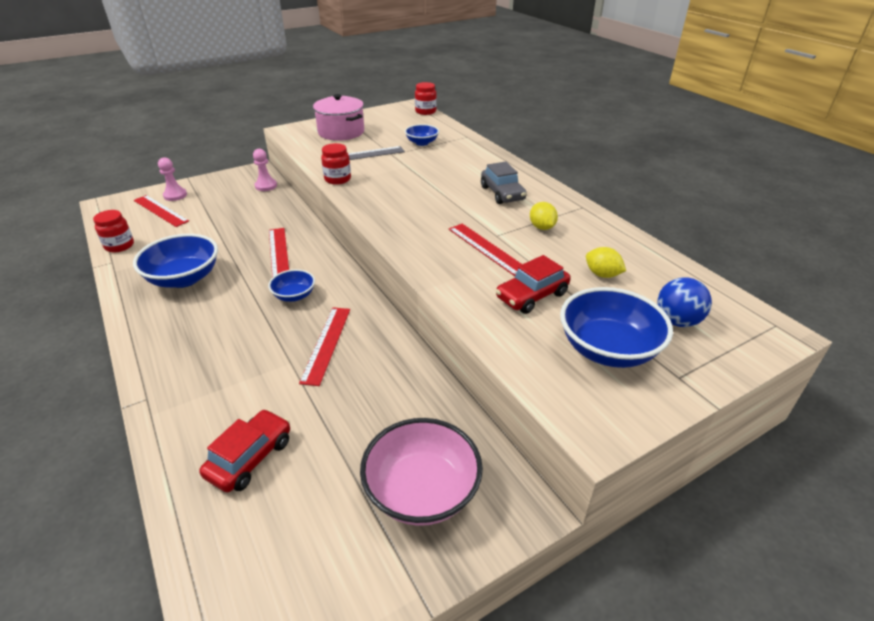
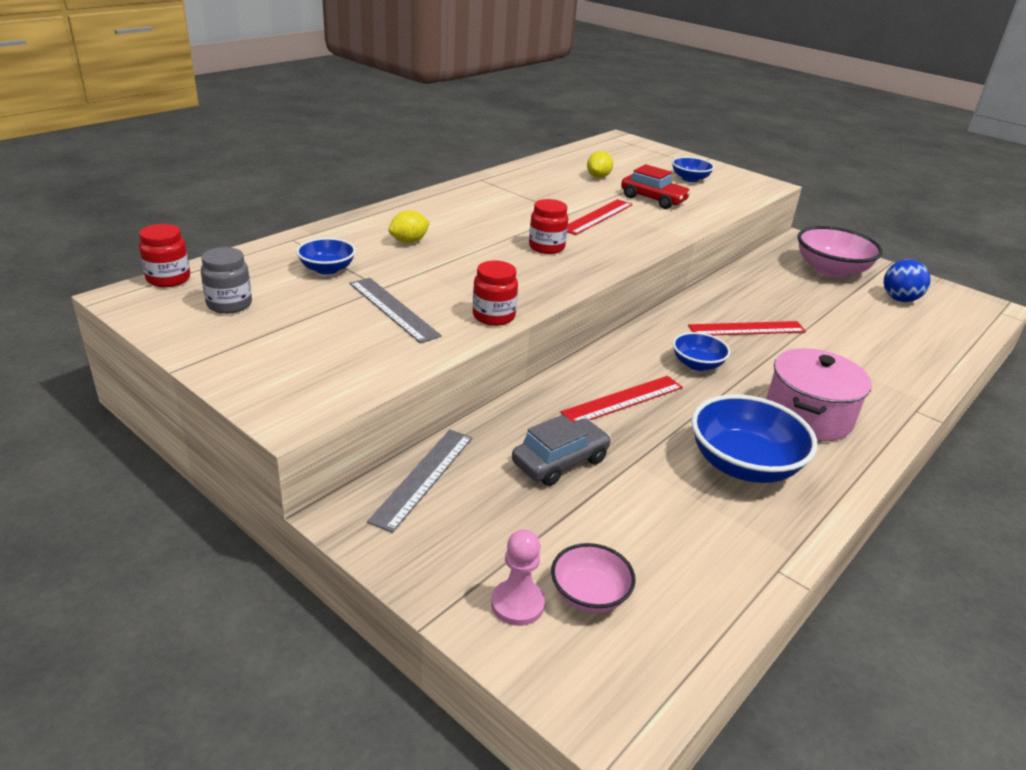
camera: 110 degrees left, 5 degrees down
red jar [93,210,134,252] -> red jar moved to [529,199,568,254]
red ruler [134,195,189,227] -> pink bowl [551,543,636,613]
red car [199,409,290,492] -> none
pink pawn [253,149,277,191] -> grey ruler [367,430,473,533]
pink pot [313,94,364,141] -> pink pot moved to [766,348,872,441]
grey car [481,162,527,204] -> grey car moved to [512,415,611,486]
yellow lemon [530,202,558,230] -> yellow lemon moved to [388,210,430,243]
blue bowl [560,287,673,368] -> blue bowl [672,157,715,182], size x0.56
blue ball [657,277,712,327] -> blue ball moved to [884,259,931,302]
none -> grey jar [201,247,252,314]

